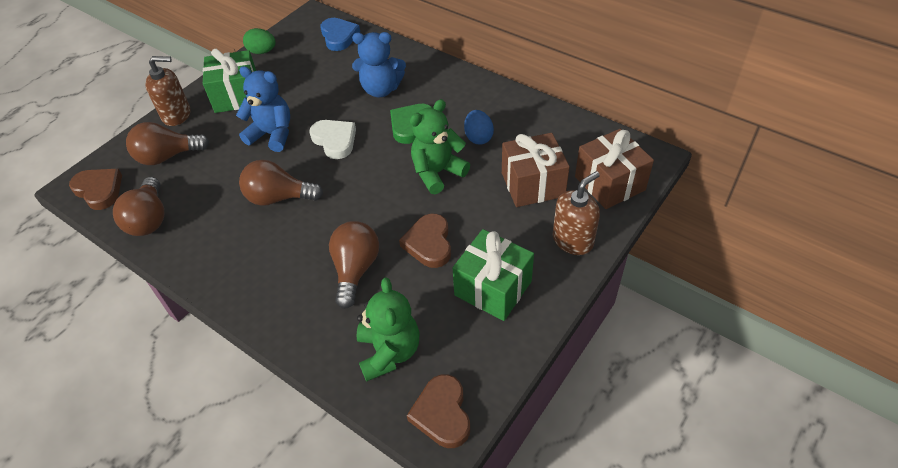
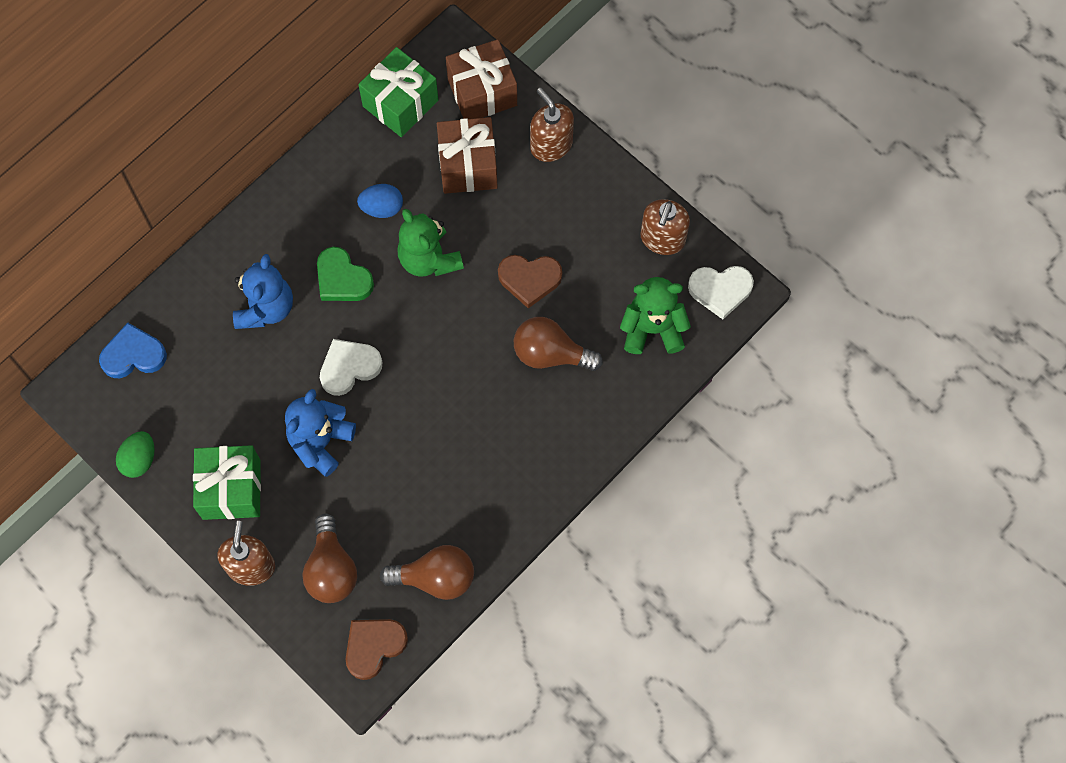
camera: 85 degrees left, 20 degrees up
brown light bulb [239,160,323,206] -> none
brown heart [407,374,470,448] -> white heart [688,266,754,319]
green gift [453,229,534,321] -> green gift moved to [358,47,439,137]
none -> brown soap dispenser [641,199,690,255]

